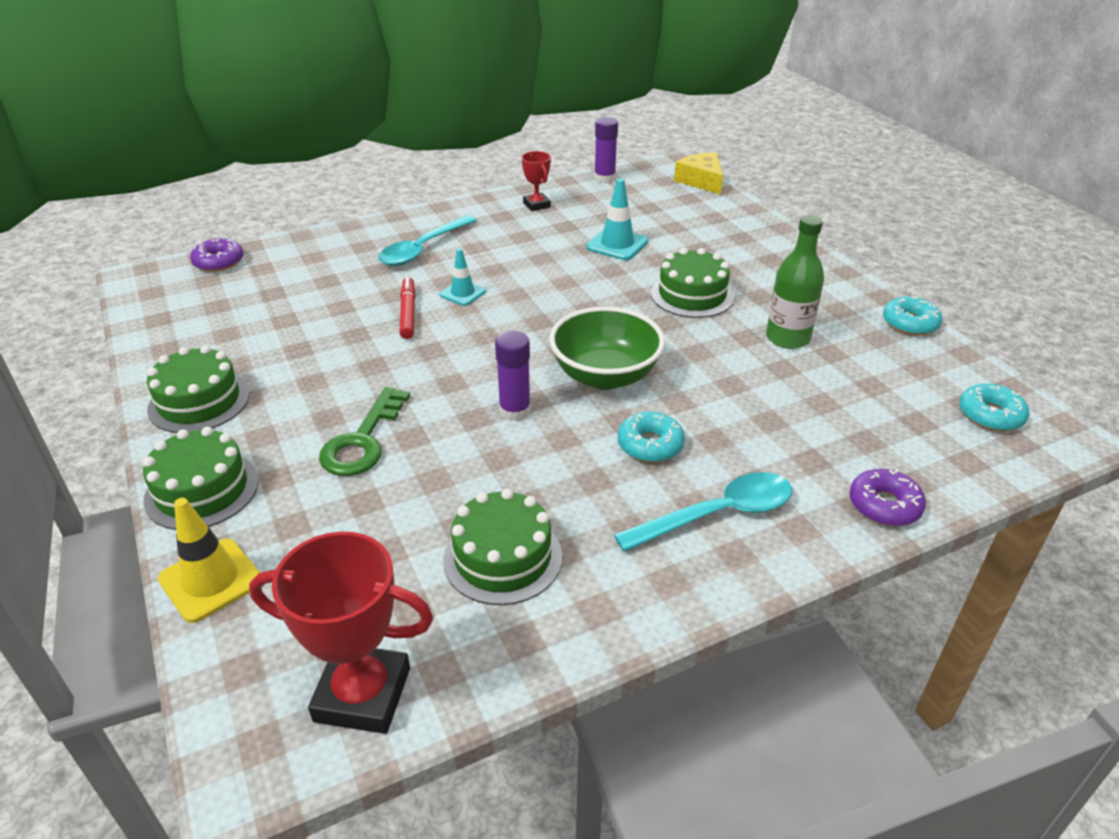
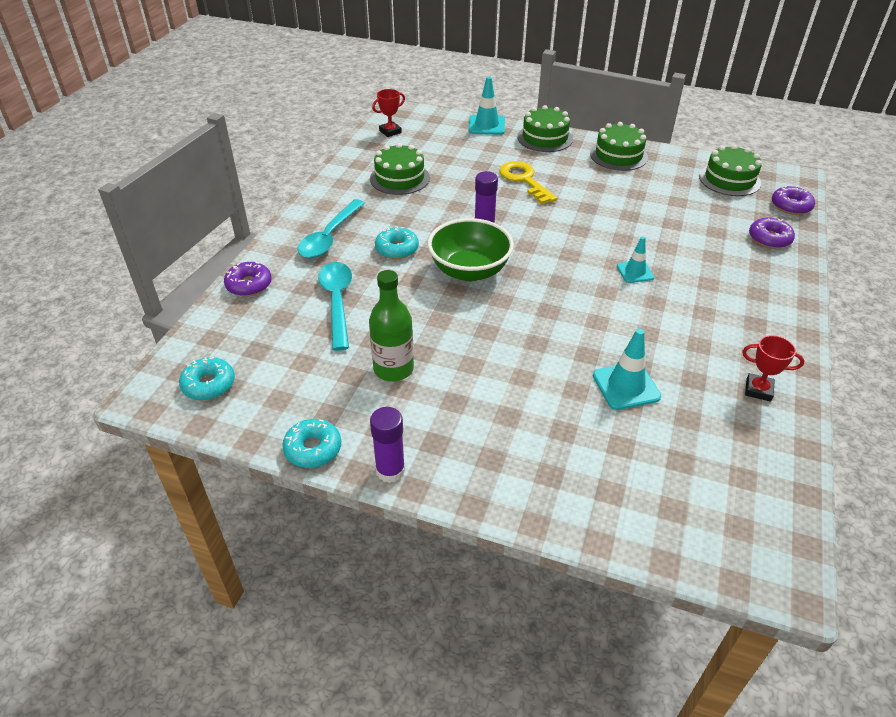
camera: 135 degrees right, 5 degrees up
yellow traffic cone [158,498,260,623] -> turquoise traffic cone [469,77,505,135]
red trophy [249,532,433,734] -> red trophy [372,89,405,137], size x0.54
green key [319,387,410,476] -> yellow key [499,161,557,204]
turquoise spoon [378,215,477,266] -> turquoise spoon moved to [318,262,352,351]
red marker [399,276,416,339] -> none
purple glue stick [594,117,618,183] -> purple glue stick moved to [370,407,405,483]
green cake [651,248,734,318] -> green cake moved to [699,144,762,196]
yellow cheese [674,153,723,195] -> none
none -> purple donut [749,218,795,249]

